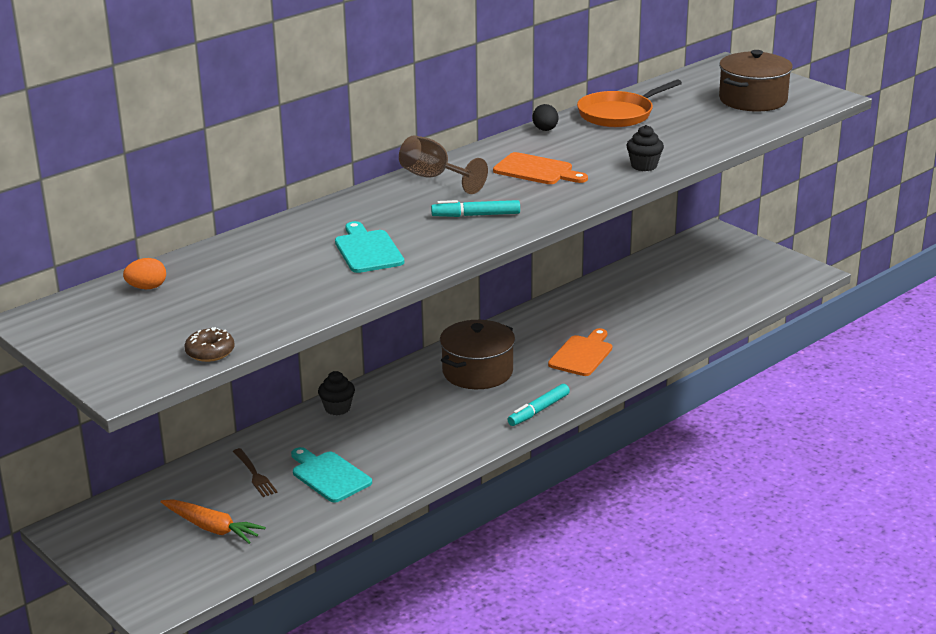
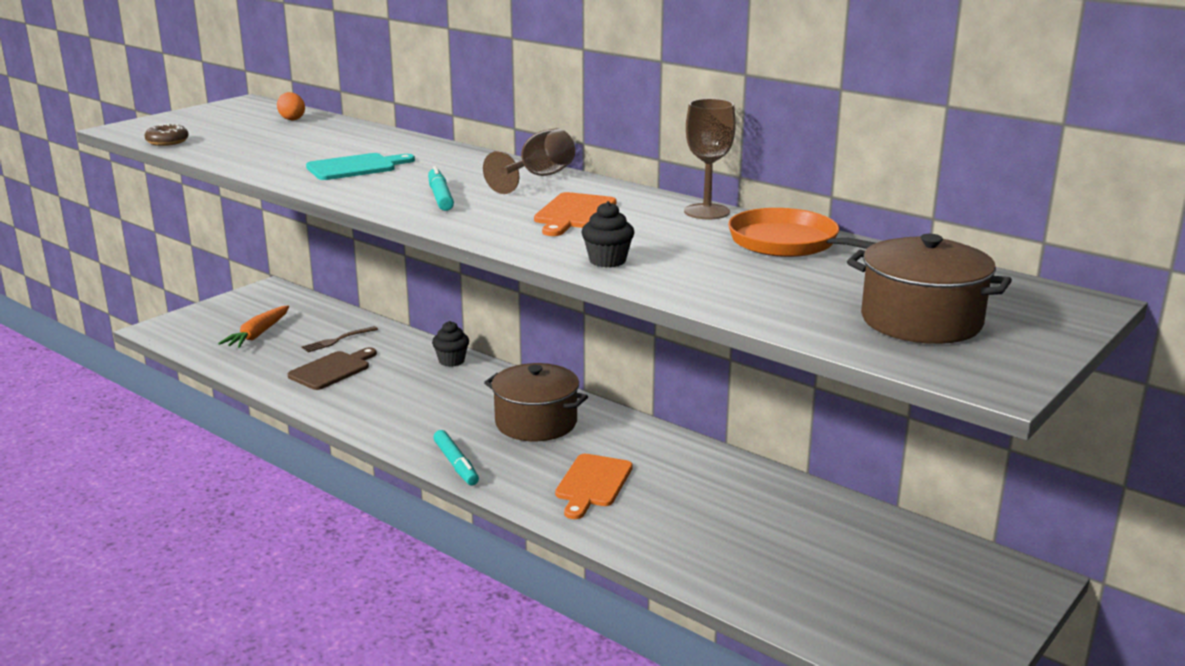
camera: 80 degrees right, 5 degrees down
turquoise cutting board [291,447,372,503] -> brown cutting board [288,347,377,390]
turquoise marker [507,384,570,426] -> turquoise marker turned 150 degrees counterclockwise [433,430,479,486]
black egg [532,104,558,131] -> brown goblet [684,99,736,219]
orange cutting board [548,328,612,376] -> orange cutting board turned 90 degrees clockwise [555,454,633,519]

